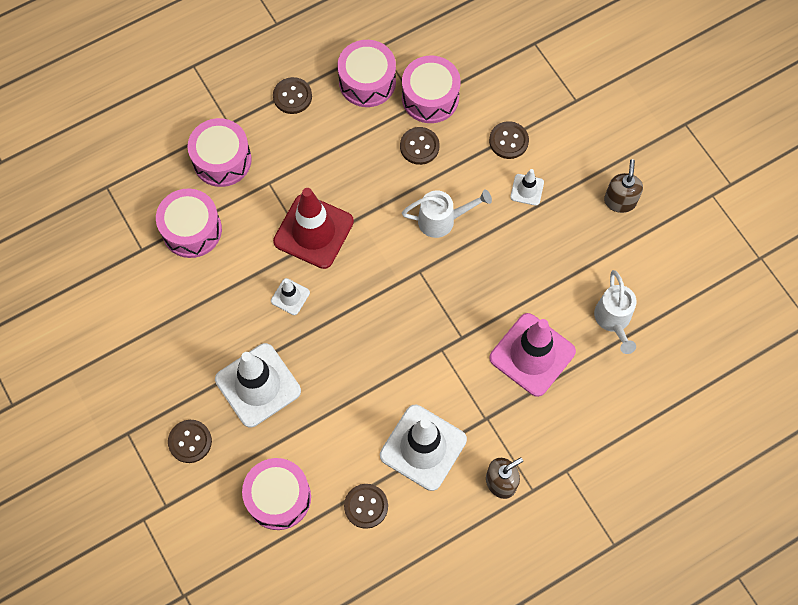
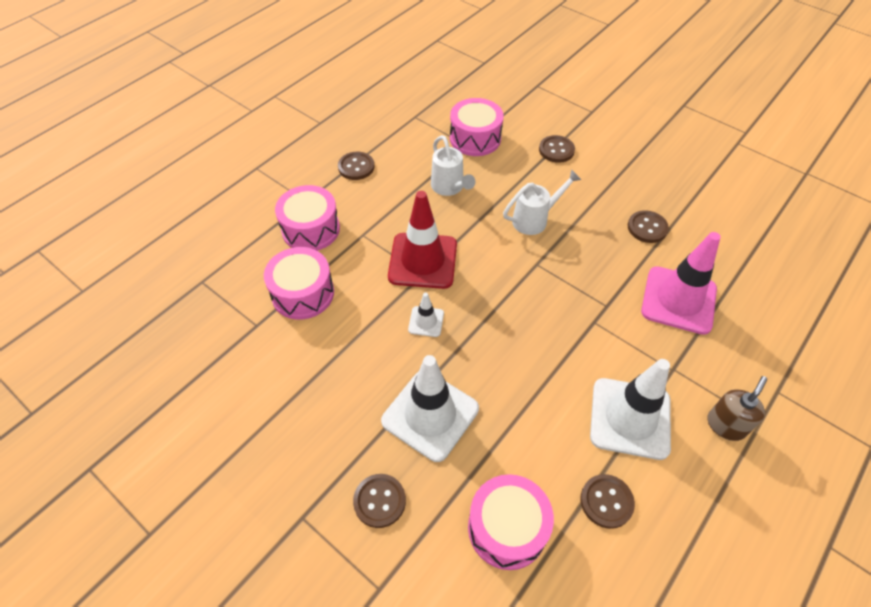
camera: 20 degrees left, 15 degrees down
pink drum [337,40,396,107] -> none
brown button [400,127,440,165] -> brown button moved to [628,210,669,243]
white traffic cone [510,169,544,206] -> none
white watering can [594,270,636,354] -> white watering can moved to [431,135,475,196]
brown soap dispenser [604,159,643,213] -> none

